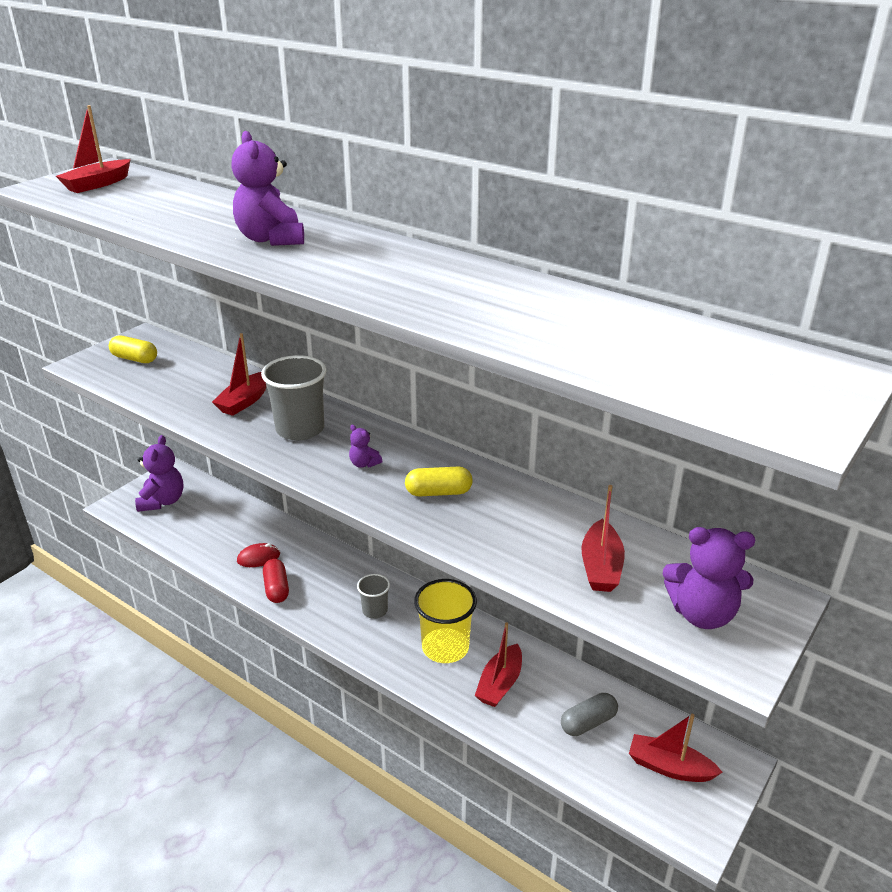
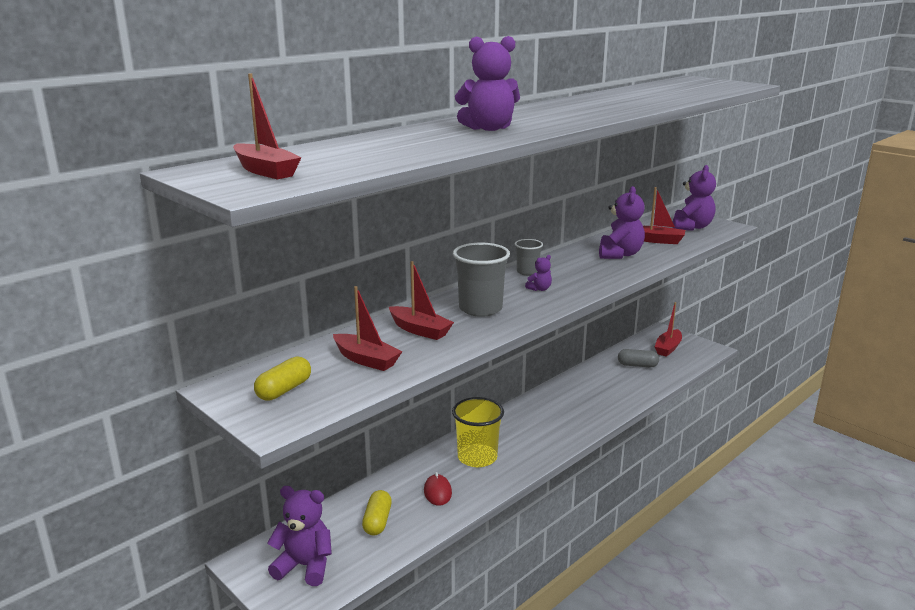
camera: 80 degrees left, 10 degrees down
red capsule [263,559,289,603] -> none
grey cup [357,574,390,619] -> grey cup moved to [515,239,543,276]
yellow capsule [405,467,473,496] -> yellow capsule moved to [362,490,392,536]
yellow cup [414,579,477,663] -> yellow cup moved to [452,397,504,467]
red boat [475,622,522,707] -> red boat moved to [333,286,402,371]
grey capsule [561,693,618,736] -> grey capsule turned 60 degrees counterclockwise [618,349,659,367]
none -> purple teddy bear [599,186,645,259]

